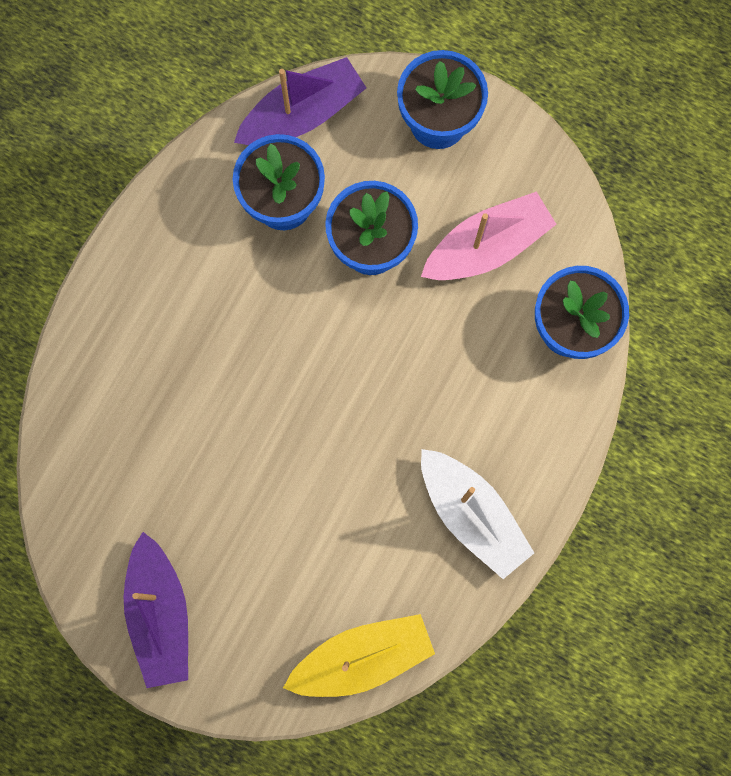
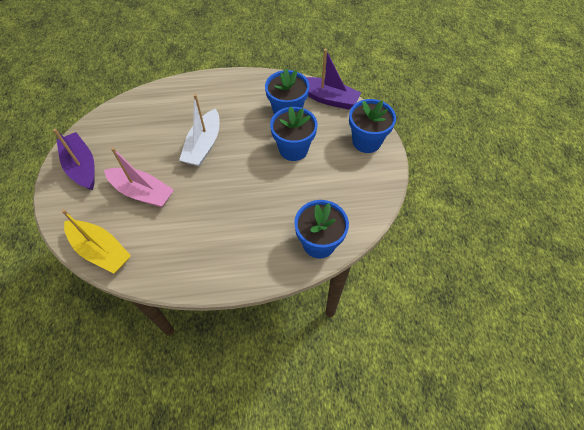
camera: 55 degrees right, 20 degrees down
purple boat [124,532,188,688] -> purple boat turned 105 degrees clockwise [53,129,95,190]
pink boat [421,191,557,280] -> pink boat moved to [104,147,174,208]
white boat [421,449,534,579] -> white boat moved to [179,94,219,166]

